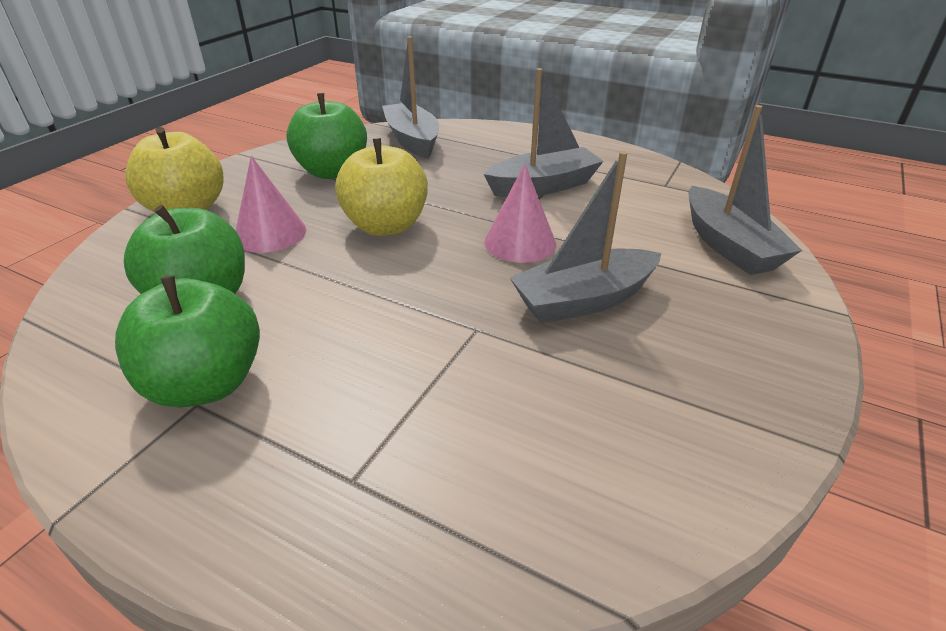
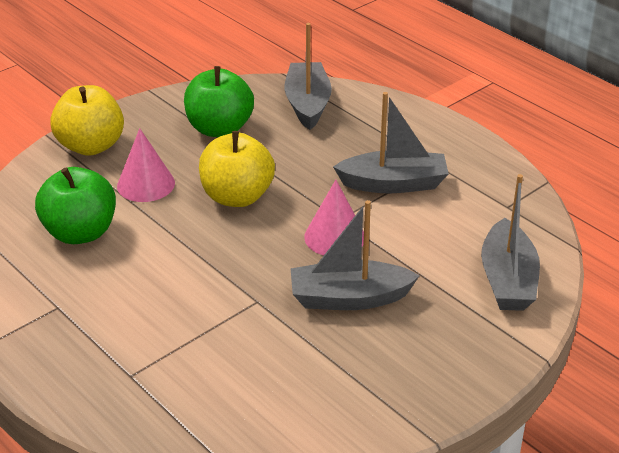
camera: 20 degrees right, 0 degrees up
green apple [115,275,260,408] -> none

